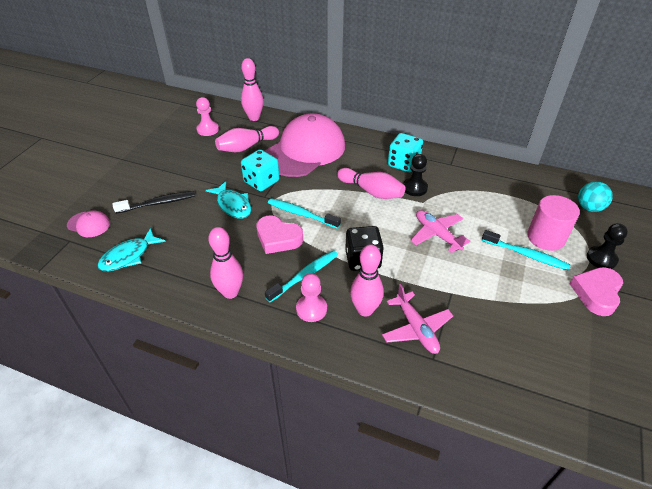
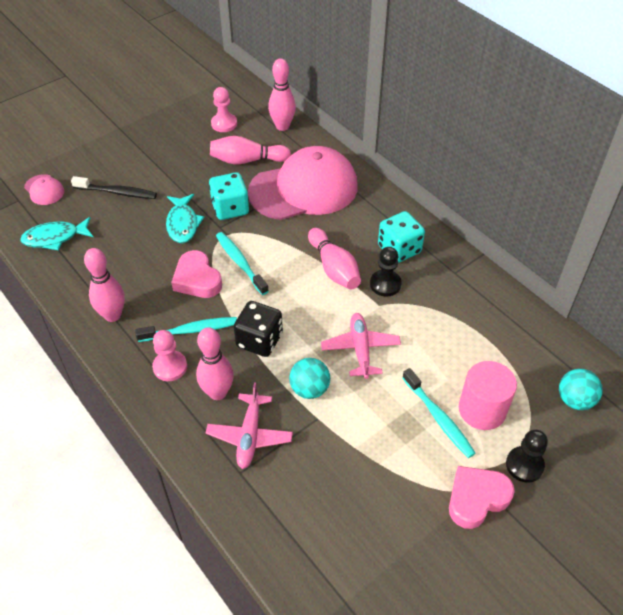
camera: 30 degrees right, 5 degrees up
none -> turquoise ball [289,358,330,399]

